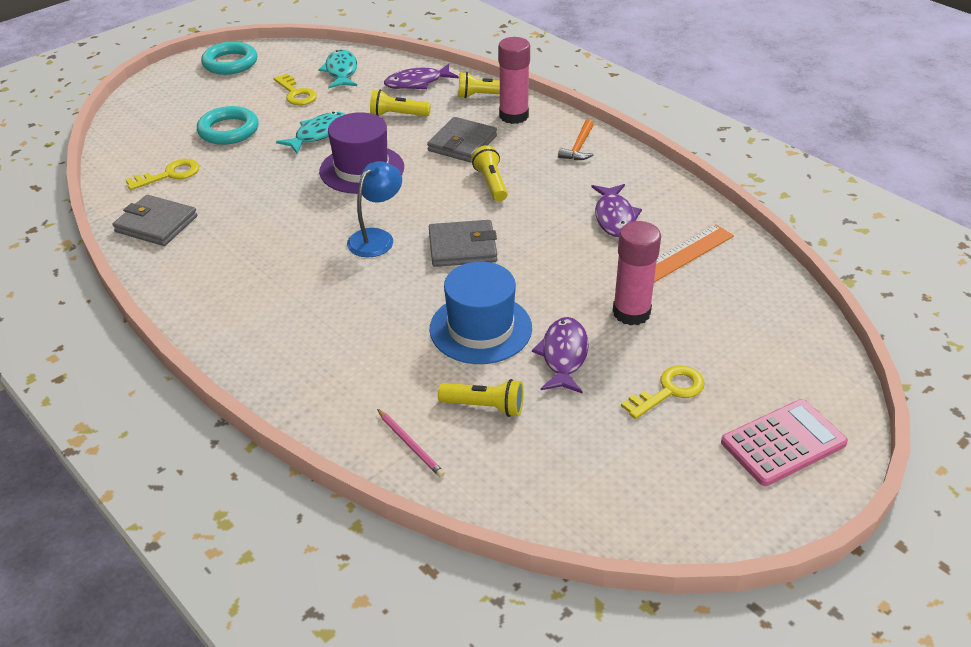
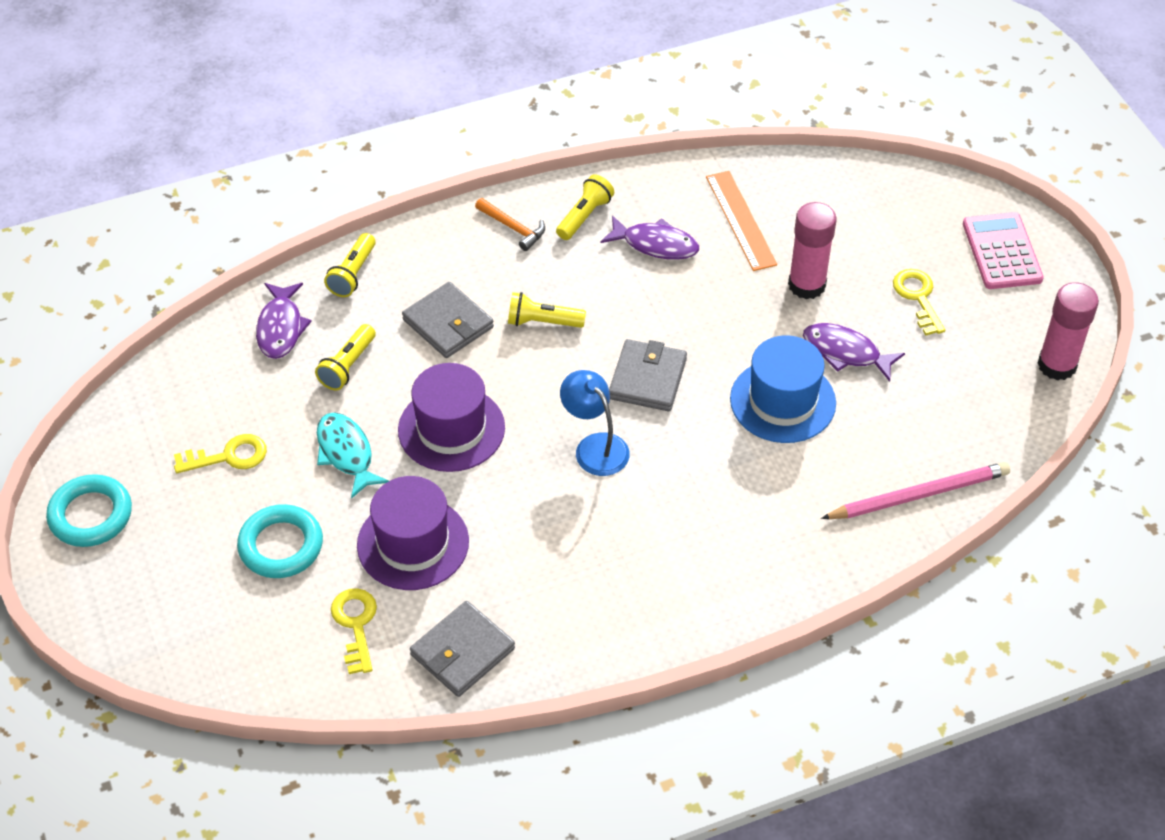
camera: 70 degrees left, 10 degrees up
turquoise fish [318,50,357,89] -> none
pink pencil [377,409,445,478] -> pink pencil [821,462,1010,519], size x1.89
yellow flashlight [438,379,523,417] -> yellow flashlight moved to [556,174,614,240]
pink glue stick [498,37,530,124] -> pink glue stick moved to [1037,282,1099,381]
none -> purple hat [357,476,469,590]

